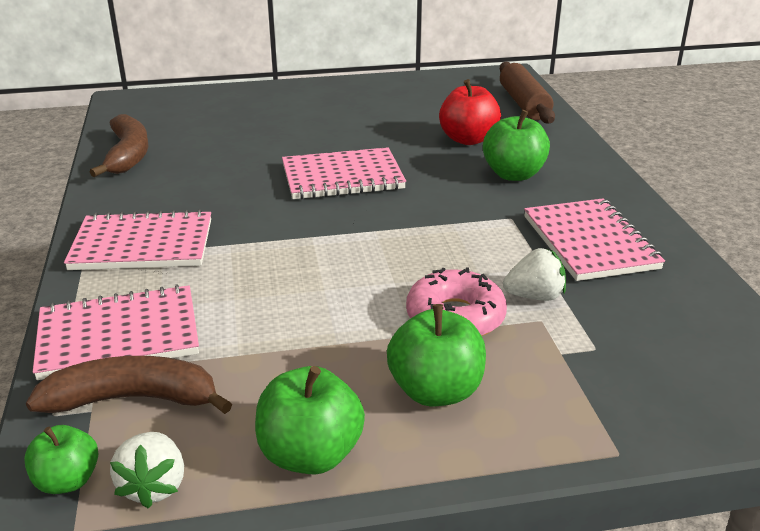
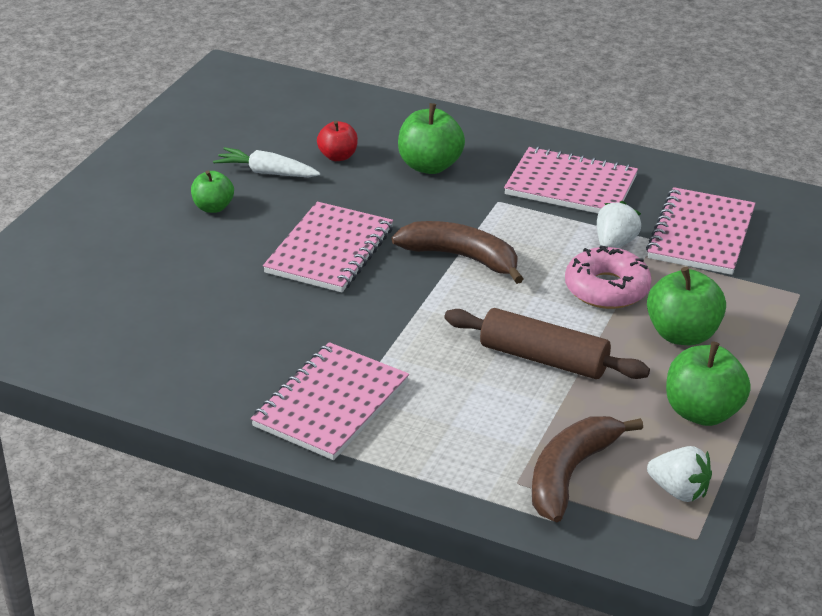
camera: 55 degrees left, 5 degrees up
green apple [24,425,98,494] -> green apple moved to [191,171,234,213]
pink notebook [33,284,199,380] -> pink notebook moved to [646,187,755,275]
brown banana [90,114,149,177] -> brown banana moved to [392,221,524,284]
red apple [439,79,501,145] -> red apple [317,121,358,161], size x0.62
brown rolling pin [500,62,555,124] -> brown rolling pin moved to [444,308,650,379]
none -> white carrot [213,147,320,177]

